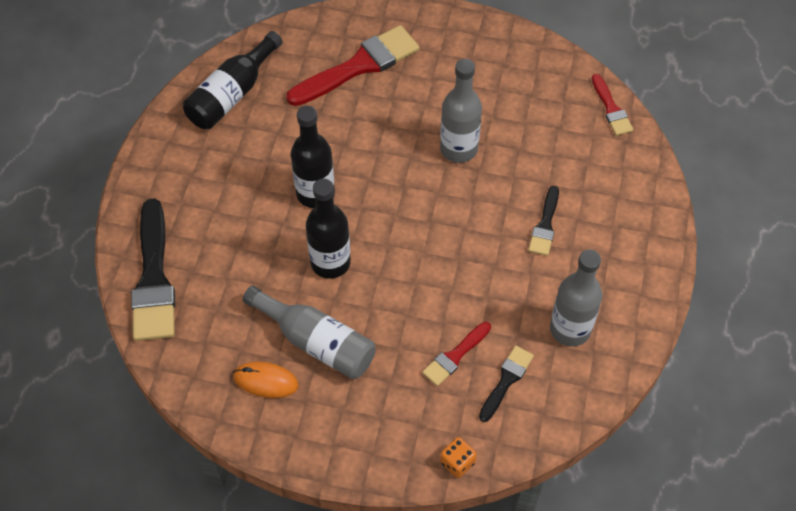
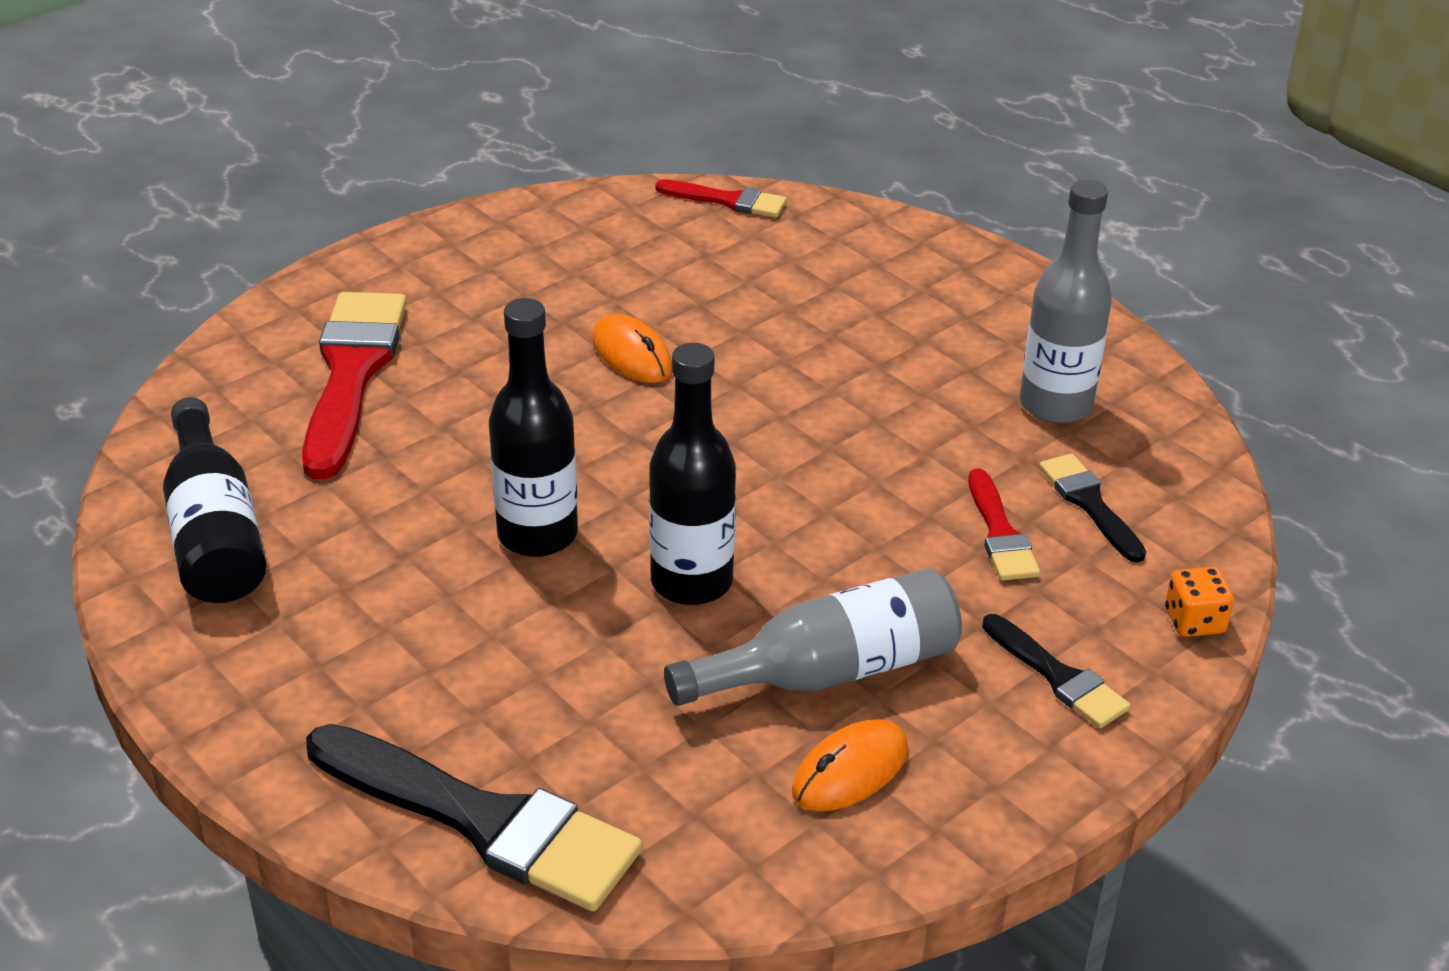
camera: 55 degrees left, 20 degrees down
grey bottle [440,59,482,163] -> orange mouse [592,314,672,383]
black brush [528,186,559,256] -> black brush moved to [982,614,1131,728]

